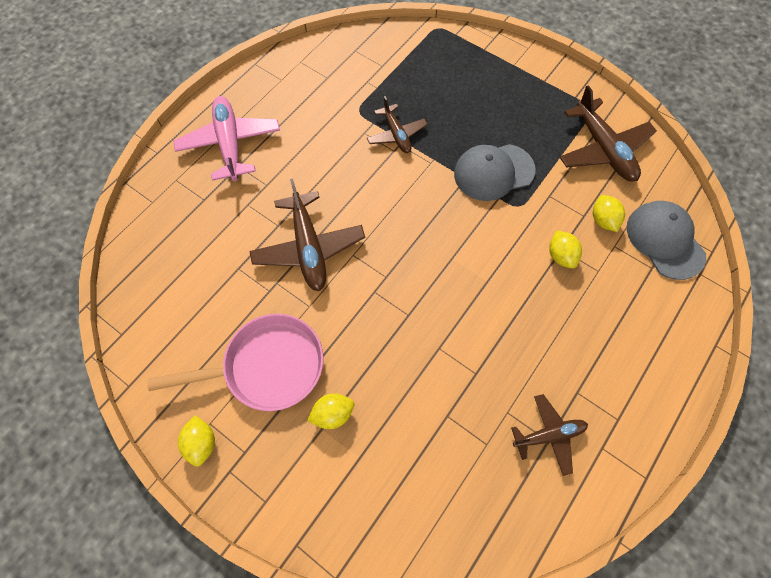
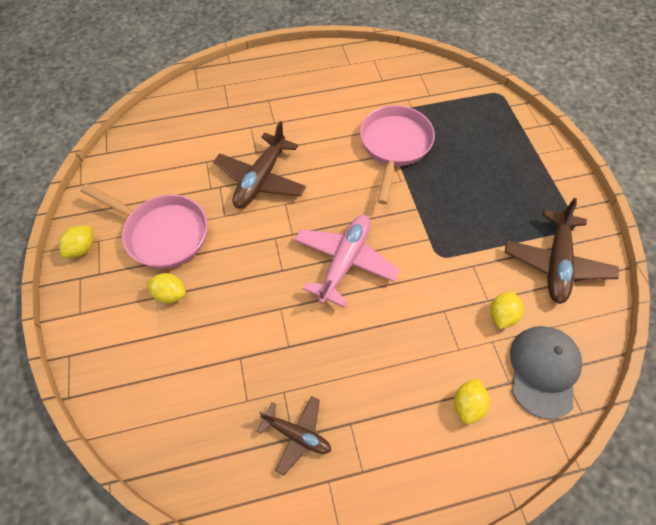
camera: 40 degrees right, 5 degrees down
pink plane [173,96,280,181] -> pink plane moved to [294,215,399,307]
brown plane [367,96,428,153] -> pink pan [360,105,435,204]
grey cap [454,144,535,201] -> none
yellow lemon [549,230,582,269] -> yellow lemon moved to [454,378,489,424]

